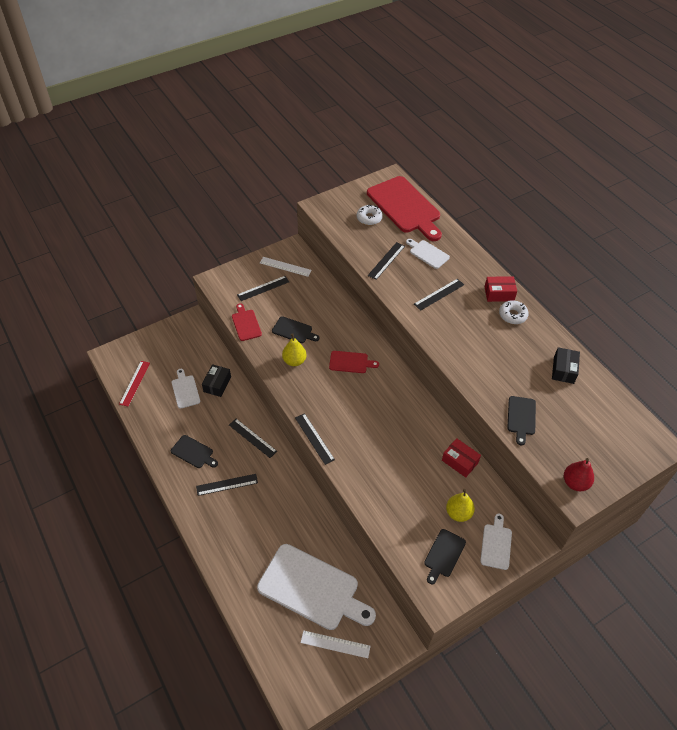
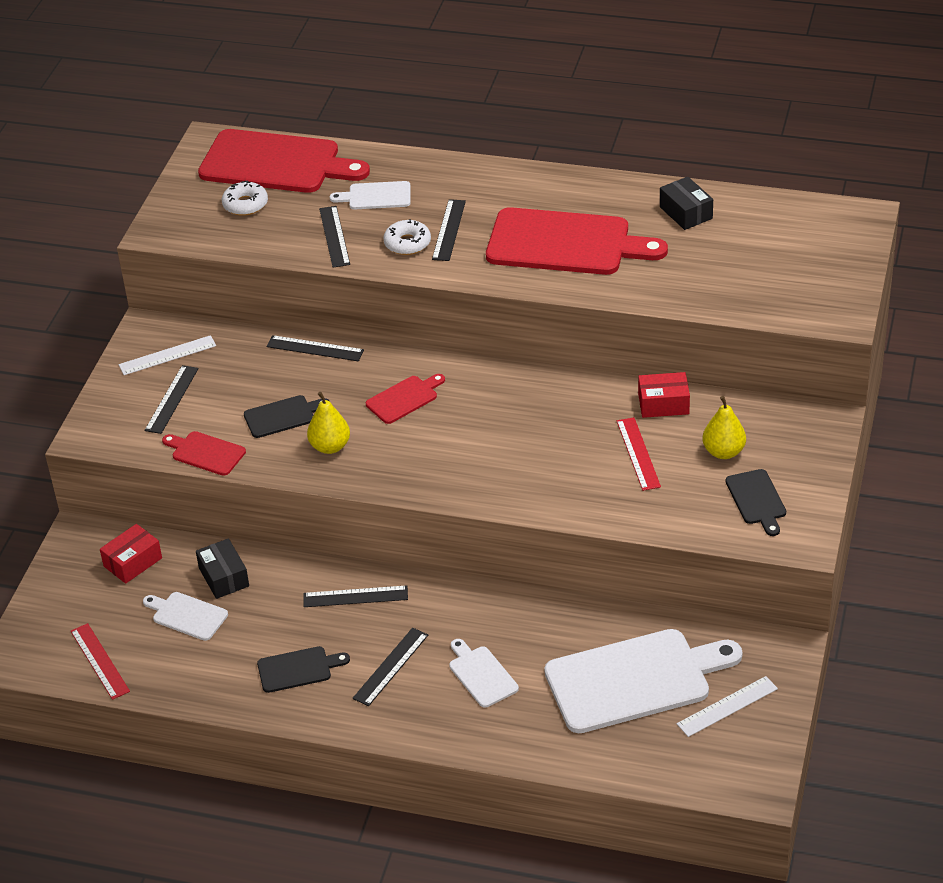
camera: 40 degrees left, 10 degrees down
black ruler [295,413,335,465] -> black ruler moved to [267,335,364,361]
white cutting board [480,514,512,570] -> white cutting board moved to [449,639,519,708]
red box [485,276,517,302] -> red box moved to [100,524,162,584]
white donut [499,300,529,324] -> white donut moved to [383,219,431,255]
black cutting board [507,396,536,445] -> none
red pear [564,458,594,491] -> none
none -> red cutting board [486,207,668,275]
none -> red ruler [617,417,661,491]

